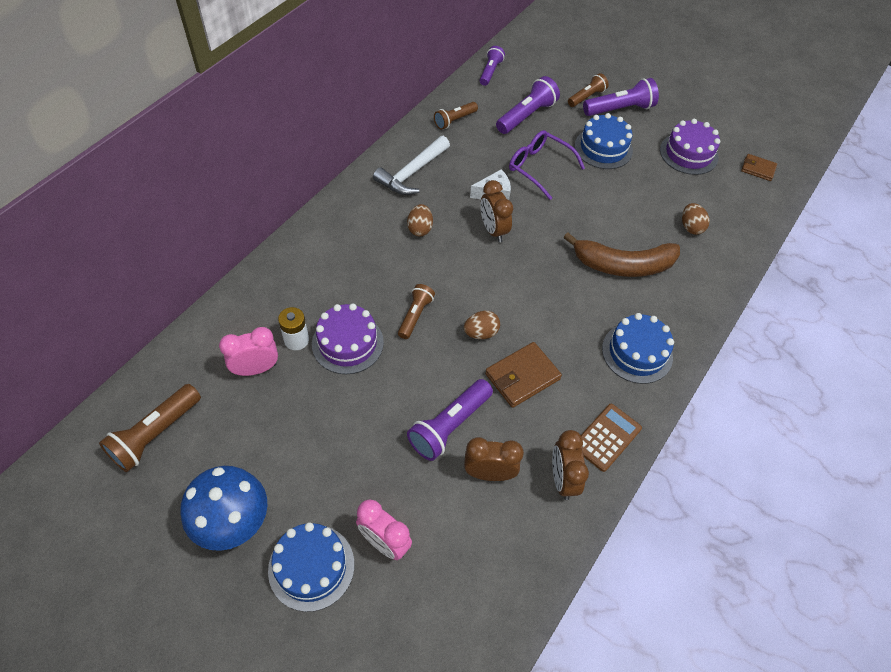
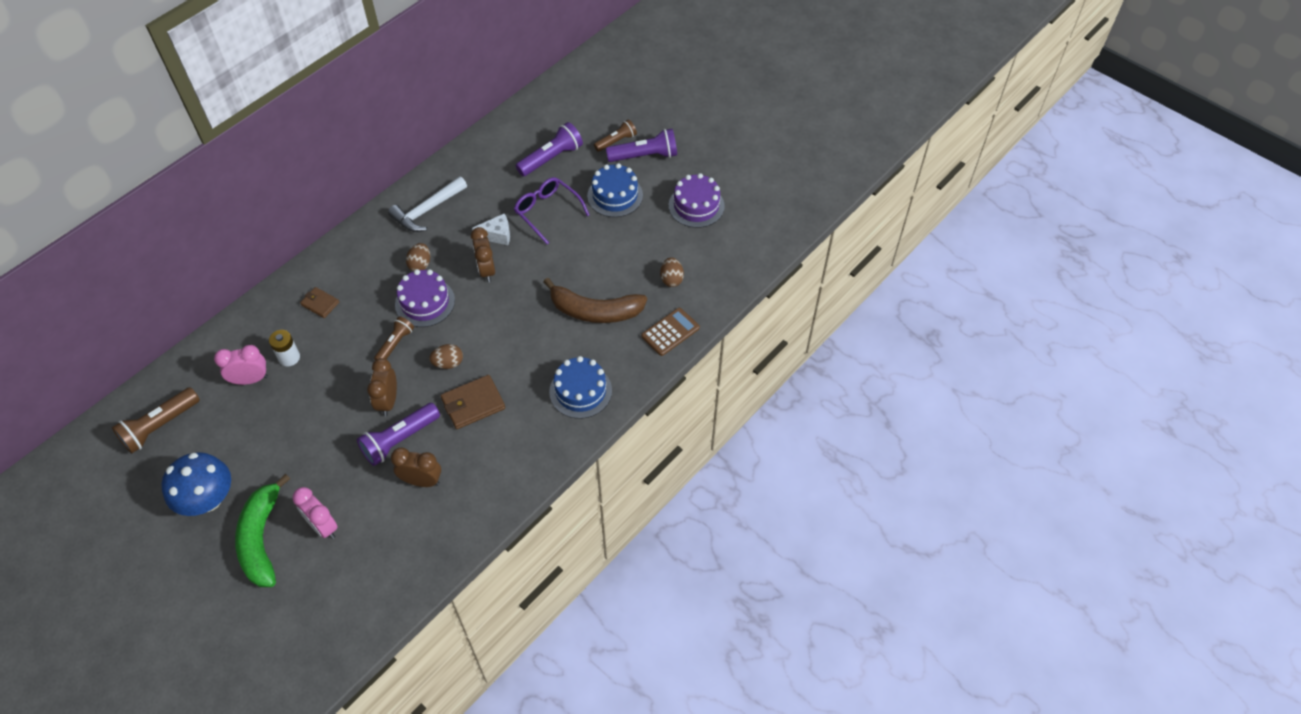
camera: 10 degrees right, 0 degrees up
blue cake [268,522,354,612] -> green banana [235,474,290,587]
purple cake [312,303,384,374] -> purple cake moved to [395,269,455,327]
brown flashlight [434,102,478,130] -> none
purple flashlight [480,46,505,86] -> none
brown clock [552,430,589,500] -> brown clock moved to [367,358,397,416]
brown calculator [581,404,642,472] -> brown calculator moved to [641,308,700,356]
brown wallet [741,154,777,181] -> brown wallet moved to [300,287,339,318]

